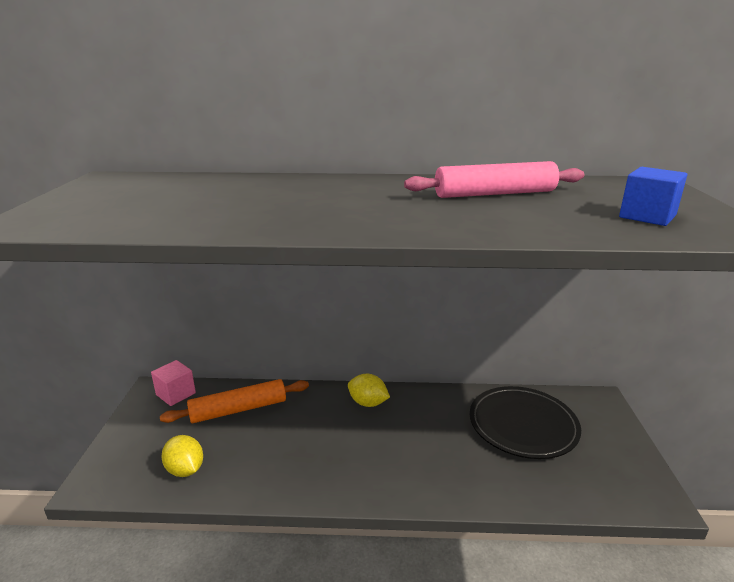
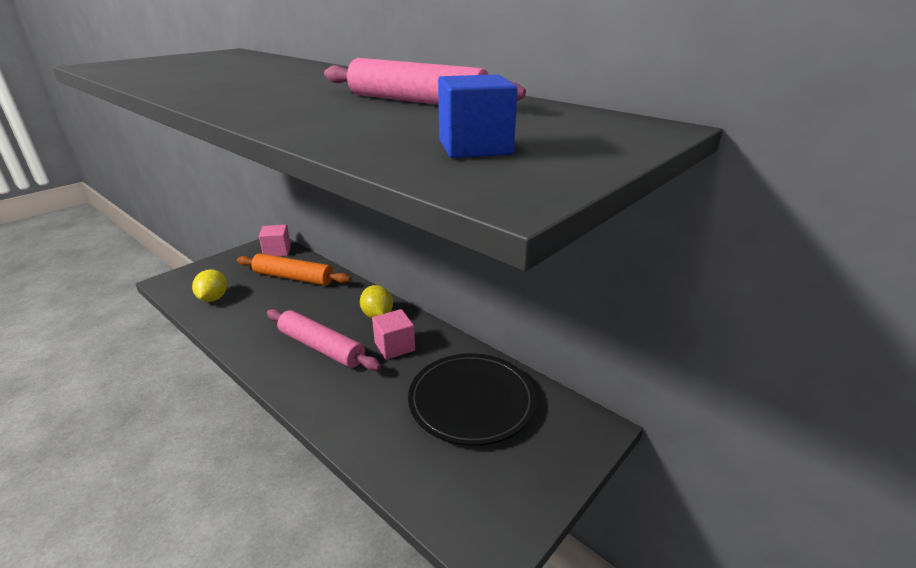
camera: 40 degrees right, 5 degrees up
none -> pink rolling pin [267,309,381,371]
none -> pink cube [372,309,415,360]

